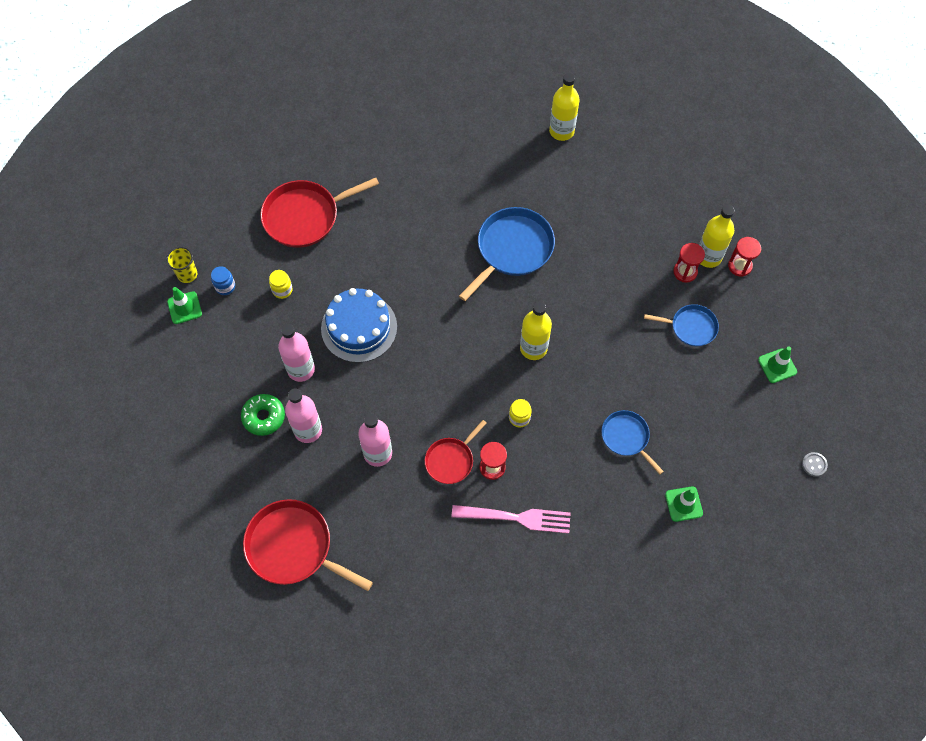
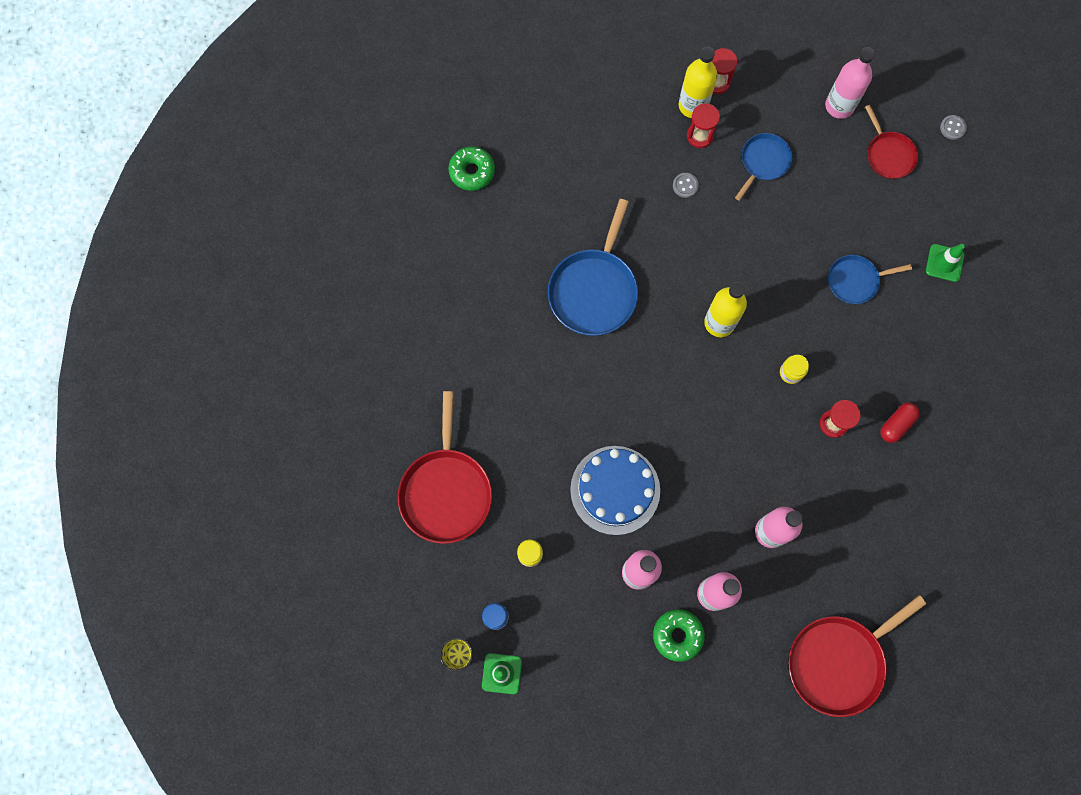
camera: 65 degrees left, 10 degrees up
red pan [425,420,487,484] -> red pan moved to [865,105,918,179]
pink fork [451,505,571,533] -> red capsule [880,403,920,443]
blue pan [459,207,555,301] -> blue pan turned 135 degrees counterclockwise [548,199,638,336]
yellow bottle [549,73,580,141] -> green donut [449,146,495,191]
green traffic cone [758,346,797,383] -> pink bottle [825,47,875,119]
none -> grey button [673,173,699,198]

